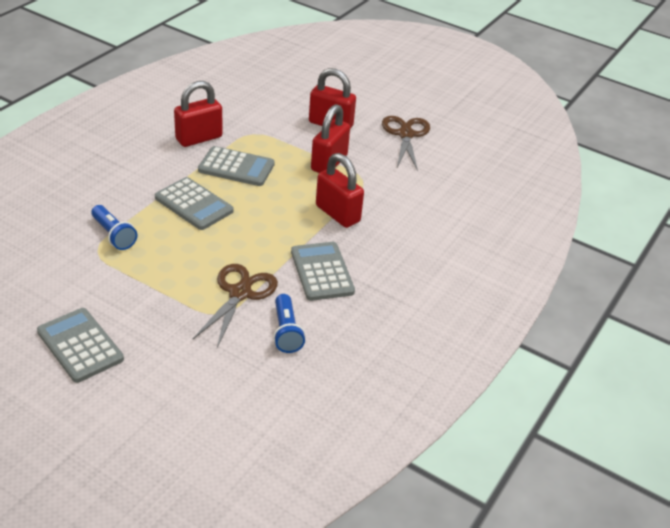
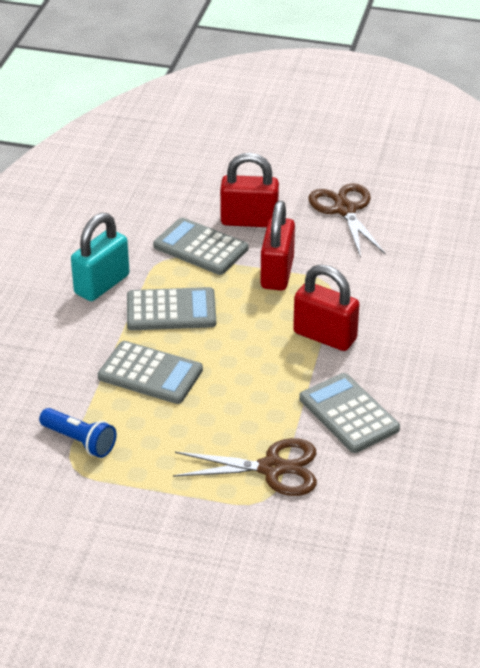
camera: 15 degrees left, 0 degrees up
grey calculator [37,308,124,383] -> grey calculator moved to [153,217,248,275]
red padlock [174,81,223,147] -> turquoise padlock [71,213,129,301]
brown scissors [193,264,278,348] -> brown scissors turned 90 degrees clockwise [173,438,317,496]
blue flashlight [273,294,305,353] -> none

